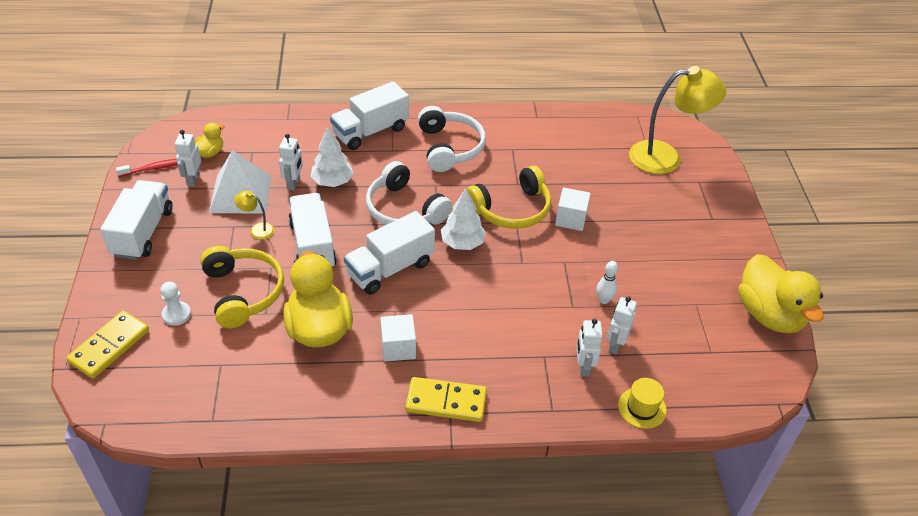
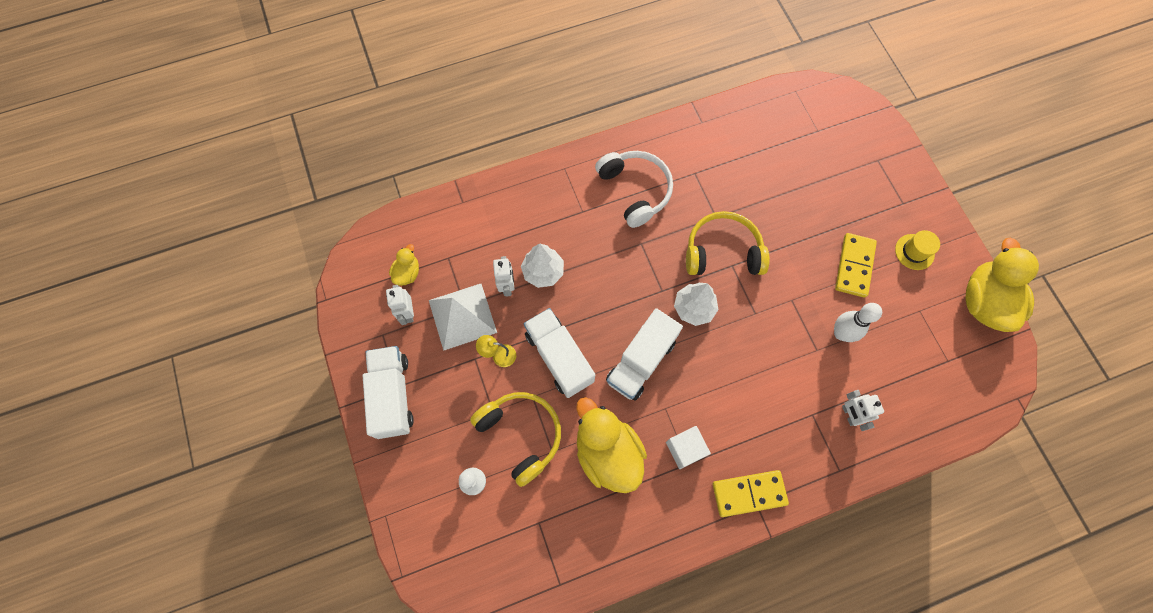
camera: 15 degrees left, 25 degrees up
yellow domino [66,311,149,379] -> yellow domino moved to [835,233,877,298]
red toothbrush [116,159,177,177] -> none
white truck [330,81,409,150] -> none
white headphones [366,161,452,225] -> none
yellow headphones [467,166,551,229] -> yellow headphones turned 135 degrees counterclockwise [686,211,770,275]
white cube [555,187,591,231] -> none
white bowling pin [597,261,618,304] -> white bowling pin [834,303,882,342], size x1.58
white robot [607,296,637,354] -> none
yellow hat [618,378,667,429] -> yellow hat moved to [895,230,940,270]
yellow lamp [629,66,726,174] -> none
yellow duck [739,254,823,333] -> yellow duck turned 135 degrees counterclockwise [966,238,1039,332]

